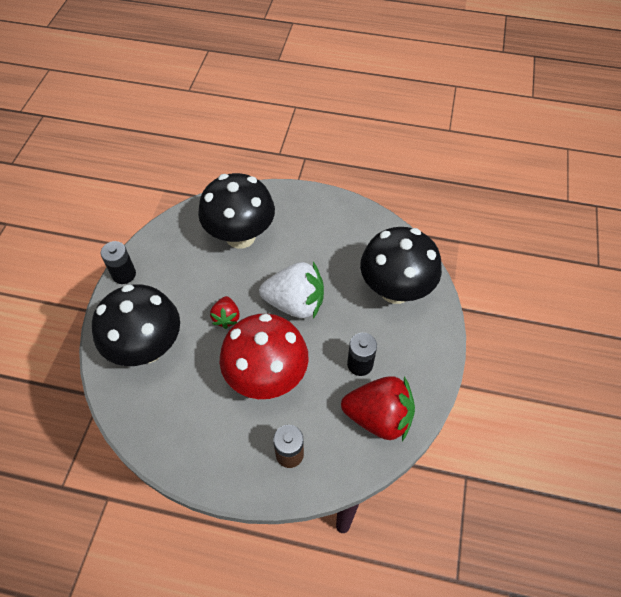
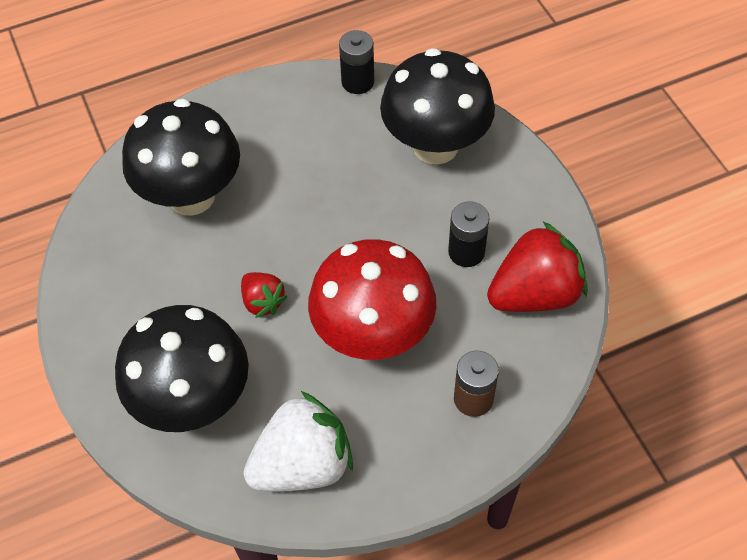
camera: 35 degrees left, 0 degrees up
black battery [101,241,136,284] -> black battery moved to [339,30,374,94]
white strawberry [259,262,324,319] -> white strawberry moved to [243,391,353,491]

